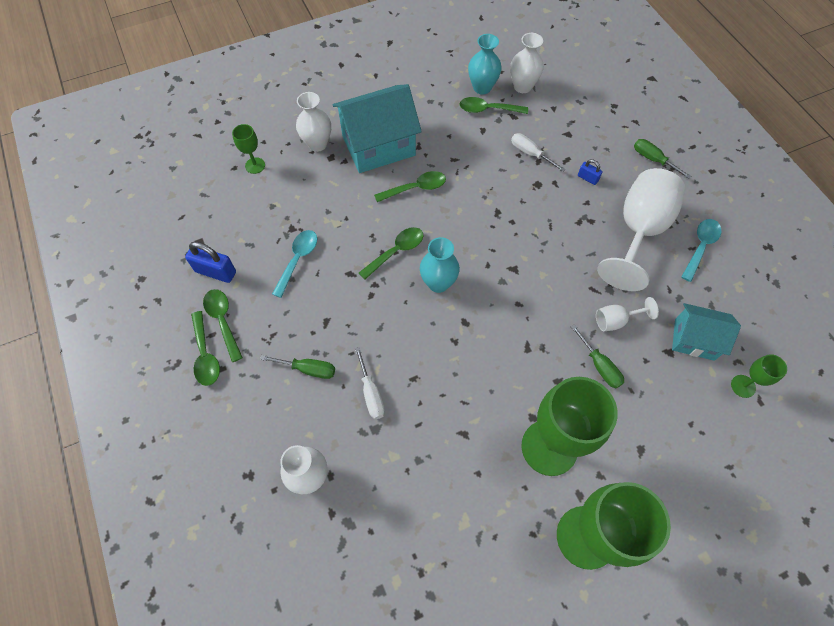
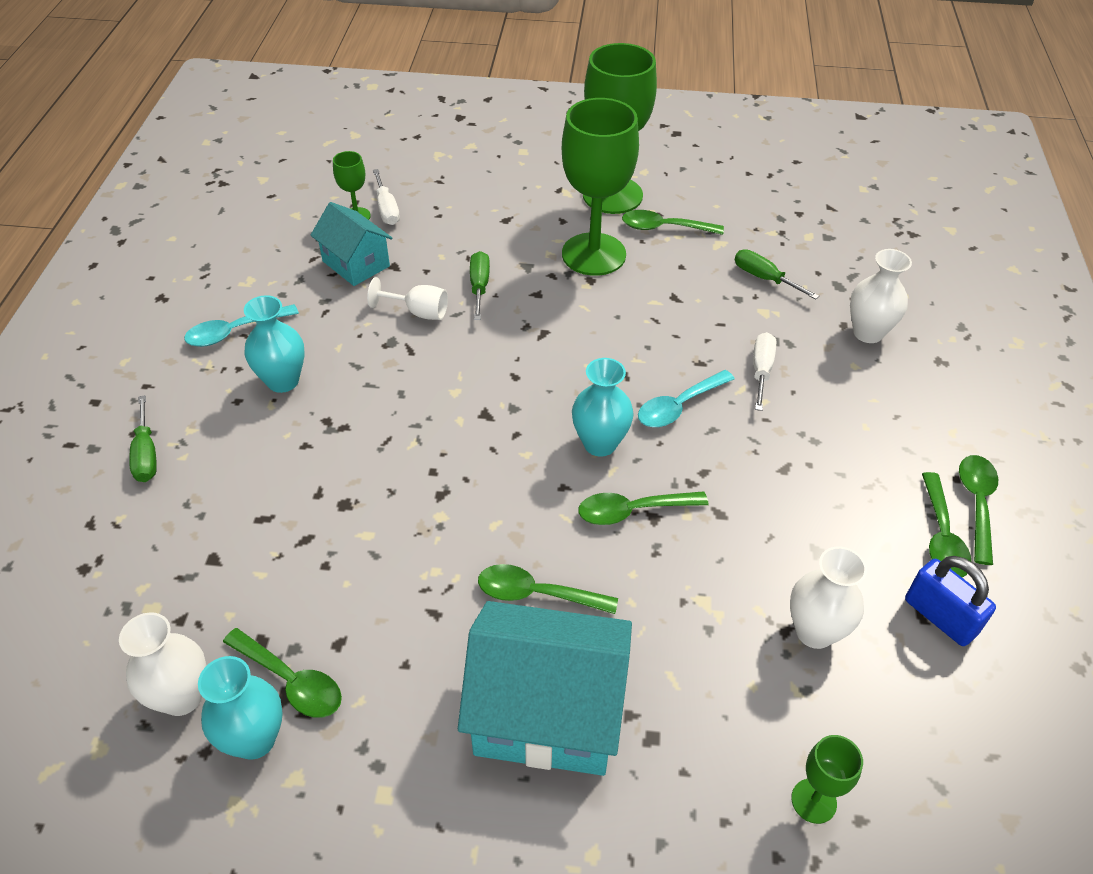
camera: 150 degrees left, 15 degrees down
green screwdriver [260,355,335,379] -> green screwdriver moved to [735,250,819,299]
turquoise spoon [272,230,317,298] -> turquoise spoon moved to [638,370,735,427]
white vase [296,92,331,152] -> white vase moved to [790,546,867,649]
white screwdriver [511,133,566,172] -> white screwdriver moved to [373,169,400,225]
blue padlock [578,159,603,185] -> none
white goblet [597,168,685,291] -> turquoise vase [244,295,305,393]
none -> green spoon [622,210,724,235]

